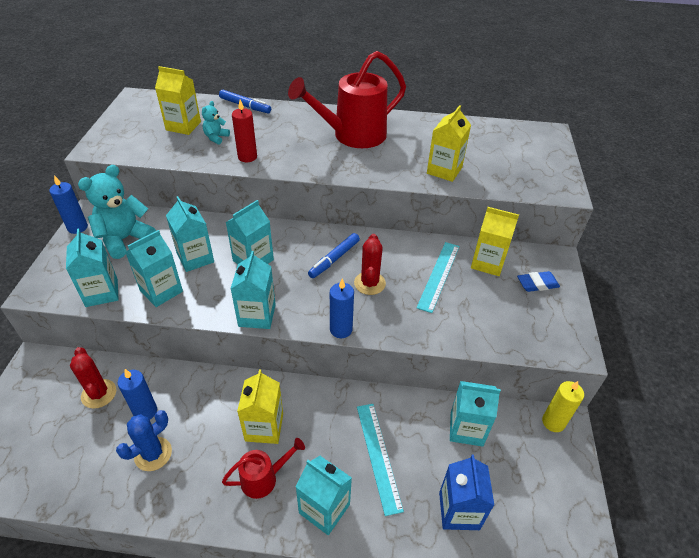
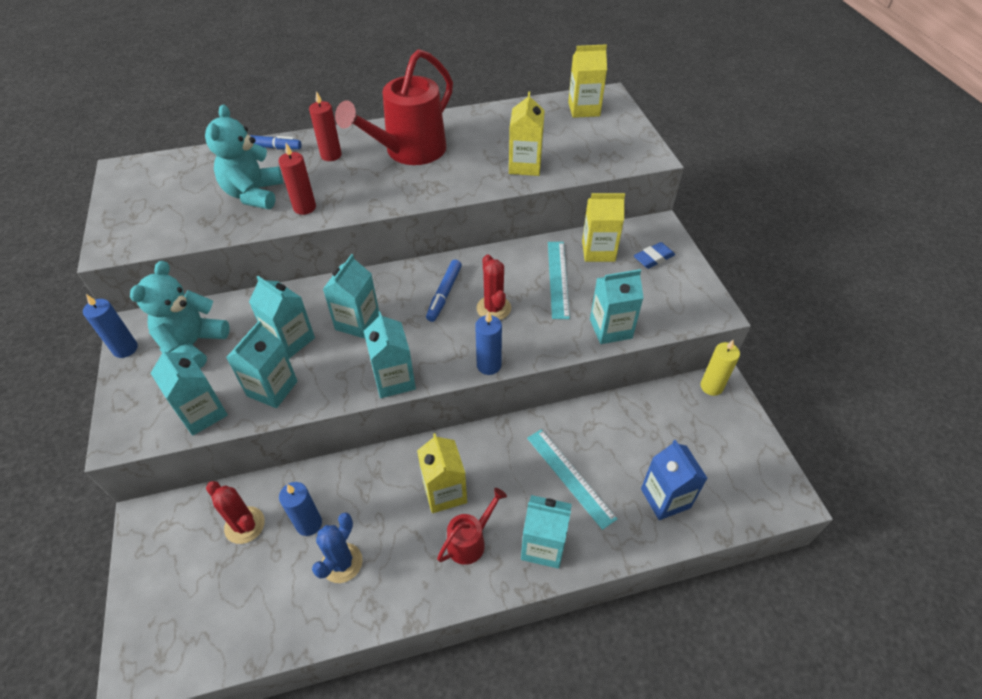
camera: 20 degrees left, 5 degrees up
yellow carton [155,66,201,135] -> yellow carton moved to [568,44,607,118]
turquoise teddy bear [202,101,230,145] -> turquoise teddy bear [205,105,283,209], size x2.02
turquoise carton [450,381,501,447] -> turquoise carton moved to [590,269,644,344]
none -> red candle [309,91,342,161]

